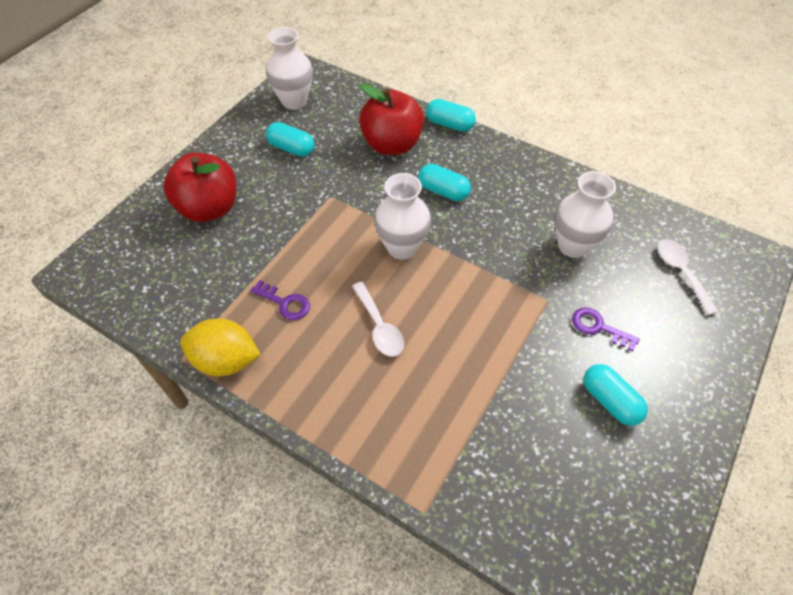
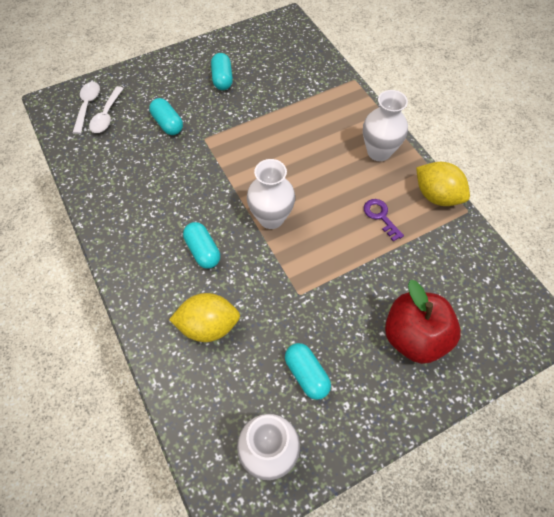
camera: 150 degrees left, 5 degrees up
white spoon [352,282,404,357] -> white spoon moved to [73,82,100,134]
red apple [359,83,424,155] -> yellow lemon [169,293,240,342]
turquoise capsule [426,99,476,132] -> turquoise capsule moved to [149,98,183,135]
white vase [555,171,616,258] -> white vase moved to [363,90,408,161]
purple key [572,307,640,352] -> none

